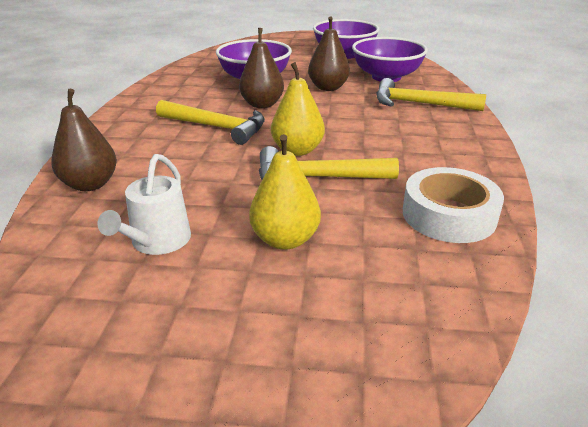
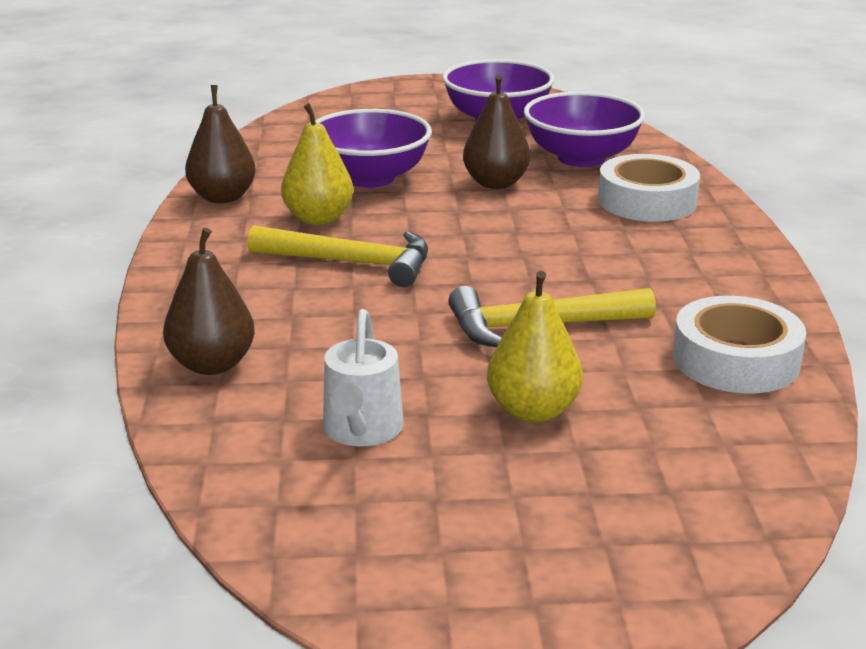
camera: 10 degrees left, 5 degrees down
brown pear [239,28,284,108] -> brown pear moved to [185,85,256,203]
yellow pear [271,62,325,156] -> yellow pear moved to [281,103,353,225]
yellow hammer [377,78,486,111] -> white tape [598,154,700,222]

